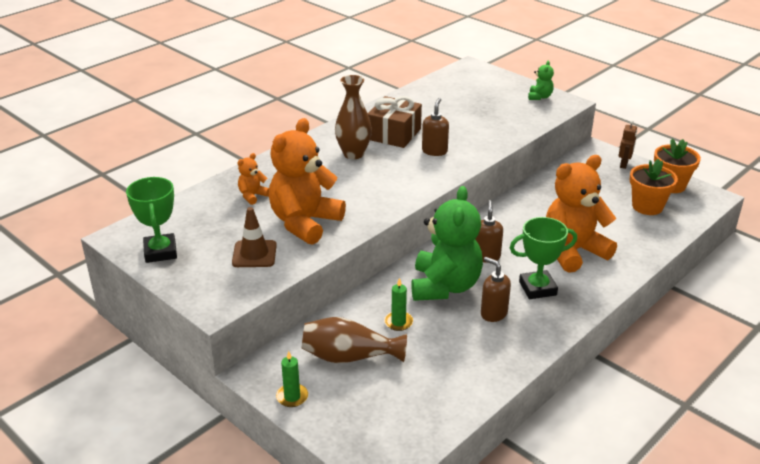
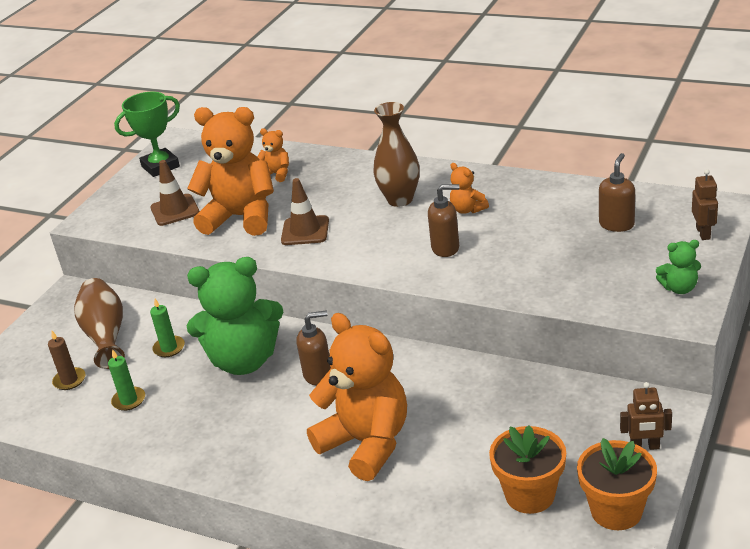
camera: 75 degrees right, 0 degrees up
green candle [276,351,308,407] -> green candle moved to [108,349,145,411]
brown gift [368,96,422,148] -> orange teddy bear [450,163,489,214]
brown soap dispenser [481,257,511,322] -> brown soap dispenser moved to [599,153,635,232]
green trophy [510,217,577,299] -> none
none -> brown candle [48,331,85,390]
none -> brown traffic cone [281,178,329,245]
none -> brown robot [692,169,718,240]

